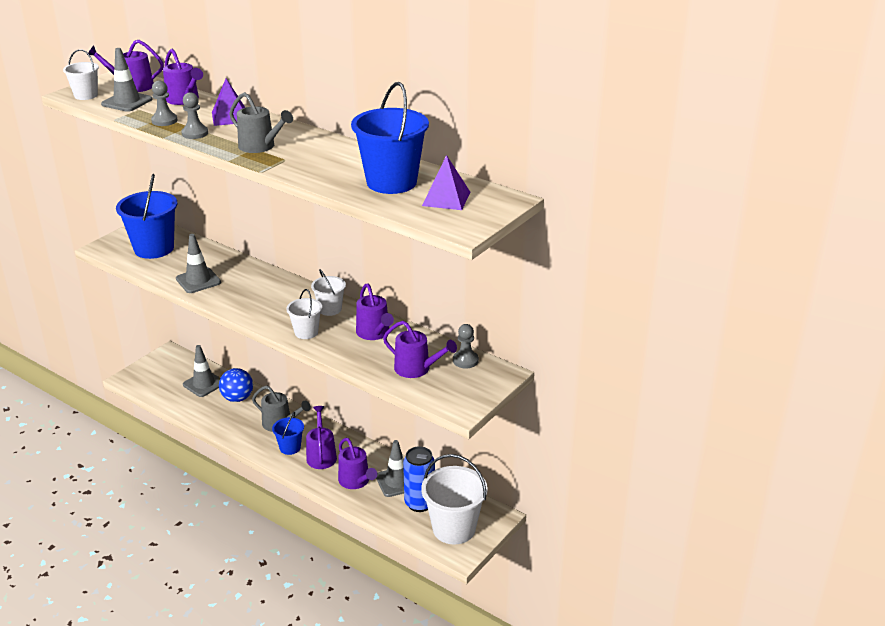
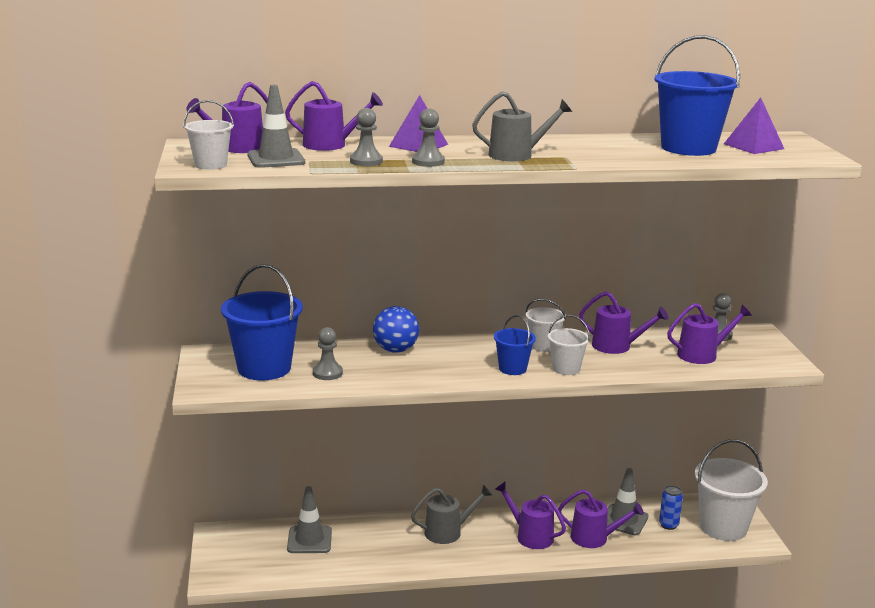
camera: 45 degrees left, 10 degrees down
grey traffic cone [176,234,221,293] -> none
blue ball [219,368,253,402] -> blue ball moved to [373,306,419,353]
blue bucket [272,412,304,455] -> blue bucket moved to [494,315,536,375]
blue can [403,446,435,512] -> blue can [659,485,683,530], size x0.59
none -> grey pawn [313,327,343,380]

